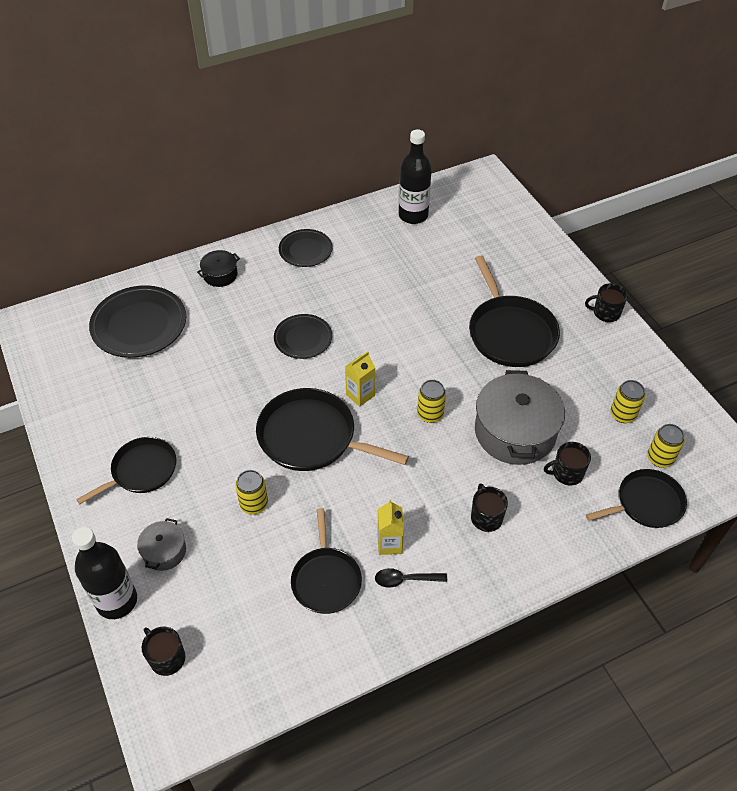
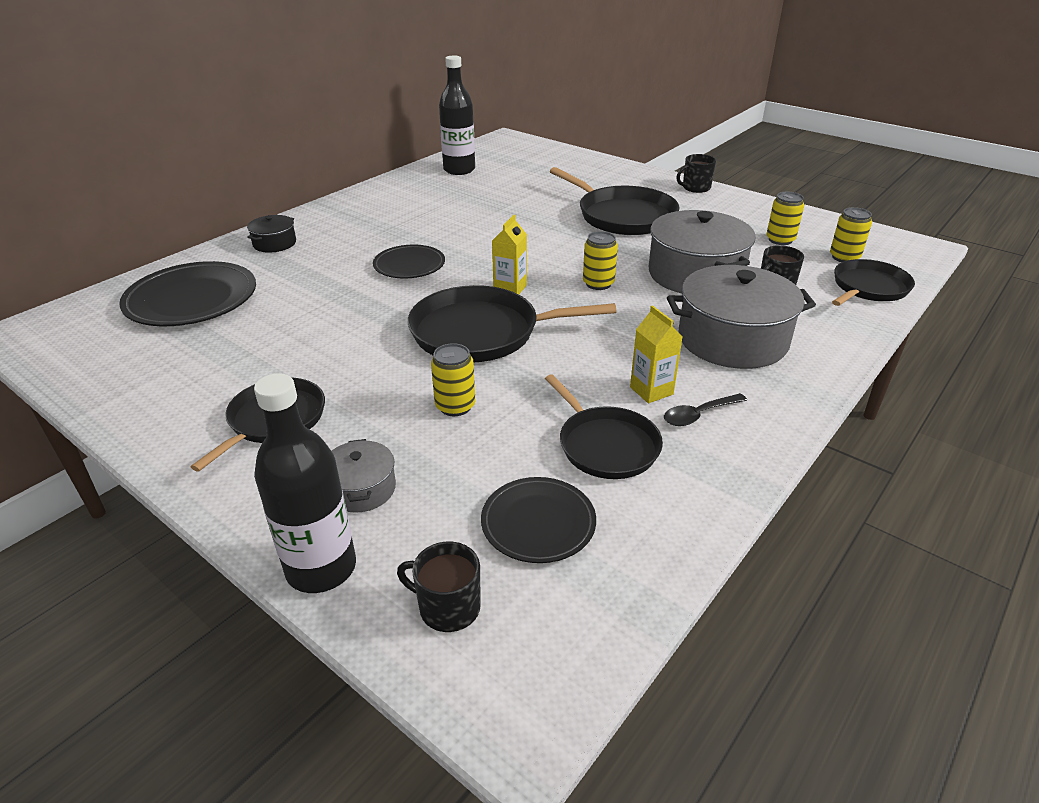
camera: 25 degrees left, 15 degrees down
black plate [279,229,333,267] -> black plate moved to [481,477,596,563]
black mug [471,483,508,532] -> grey pot [667,265,816,369]

